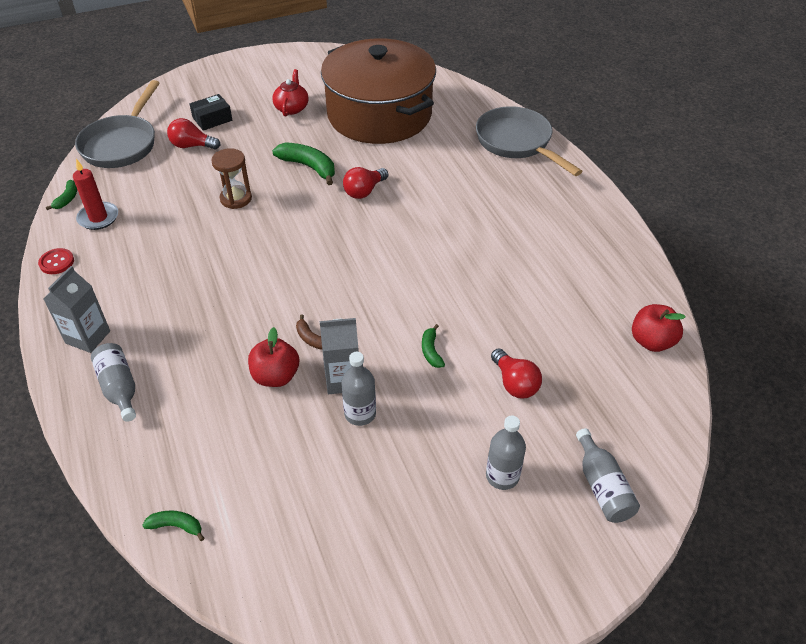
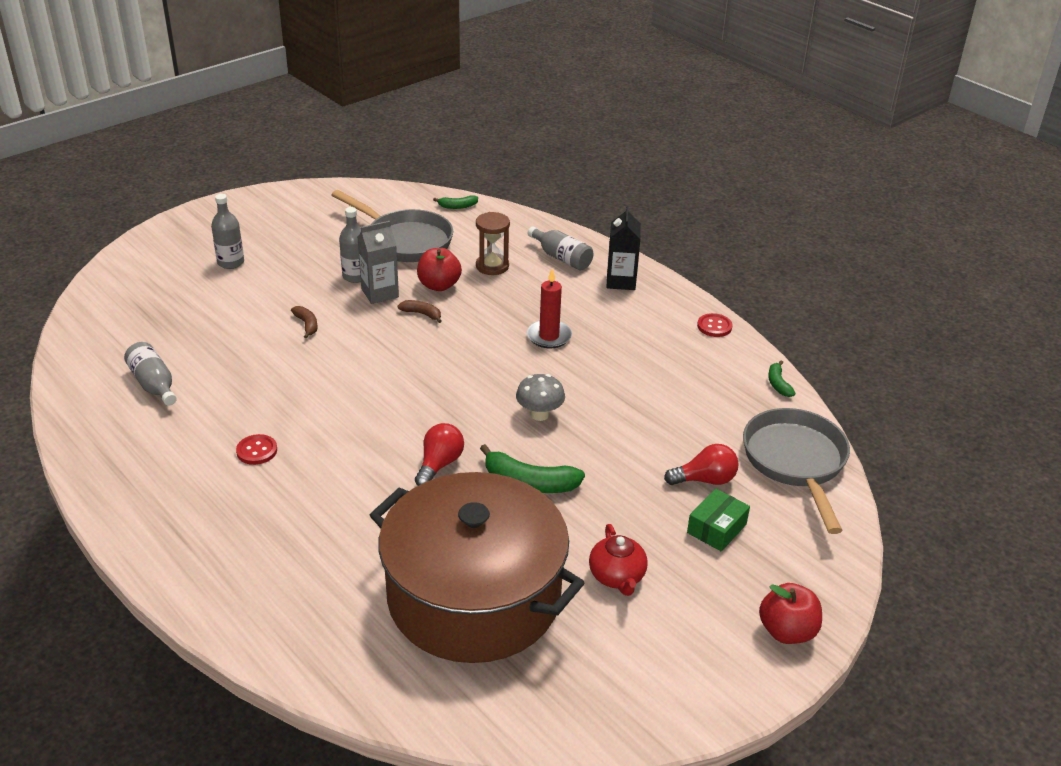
camera: 160 degrees right, 10 degrees down
grey carton [43,266,110,353] -> black carton [606,206,641,290]
red candle [73,159,118,230] -> red candle moved to [527,269,572,348]
black box [190,94,232,131] -> green box [687,489,750,551]
brown hourglass [211,148,252,209] -> brown hourglass moved to [476,212,510,275]
green banana [422,324,445,368] -> brown banana [291,306,317,338]
grey pan [476,106,582,176] -> grey pan moved to [332,190,453,262]
red light bulb [491,348,542,398] -> none
grey bottle [576,428,640,523] -> grey bottle moved to [124,342,177,406]
red apple [632,304,686,352] -> red apple moved to [759,583,822,644]
none -> red button [236,434,277,465]
none -> grey mushroom [516,374,565,421]

